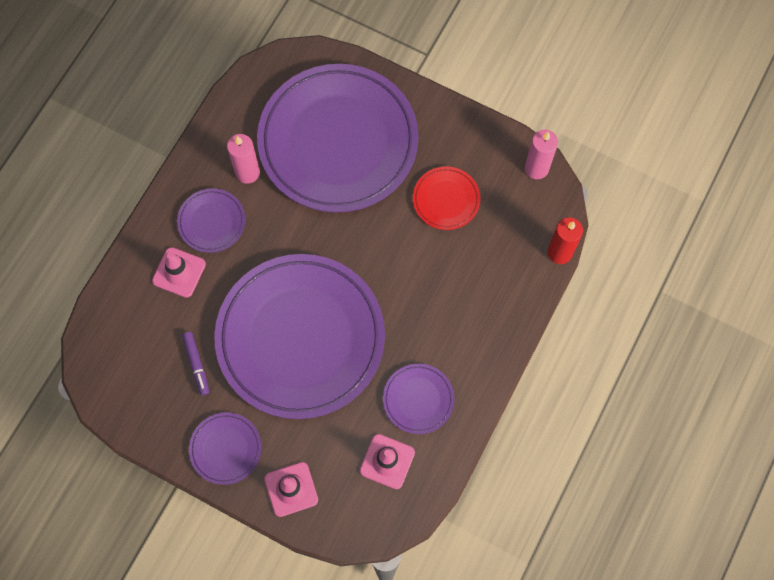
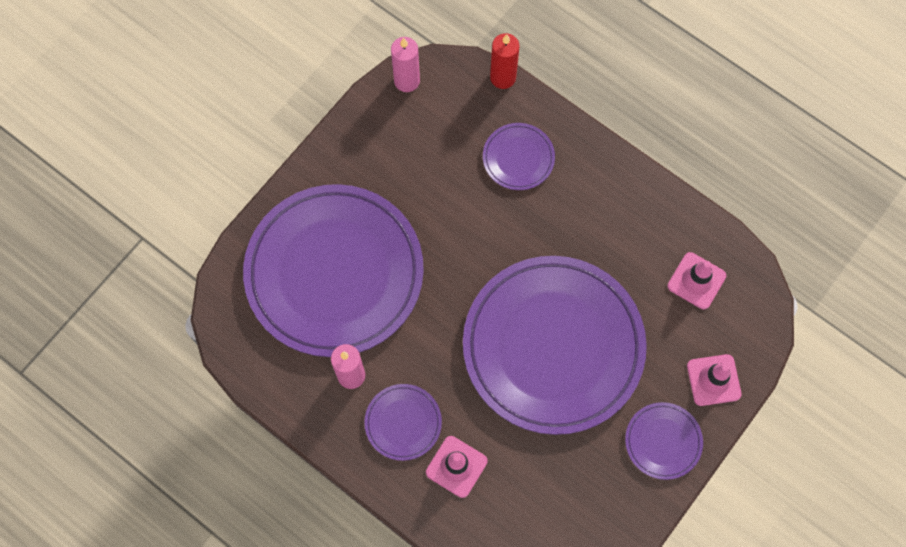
camera: 80 degrees left, 0 degrees up
purple marker [182,332,209,396] -> none
purple plate [383,364,454,434] -> purple plate moved to [483,123,555,190]
red plate [413,166,481,230] -> none

